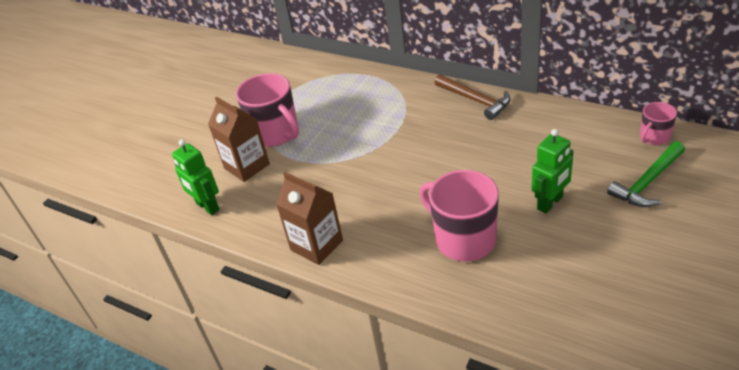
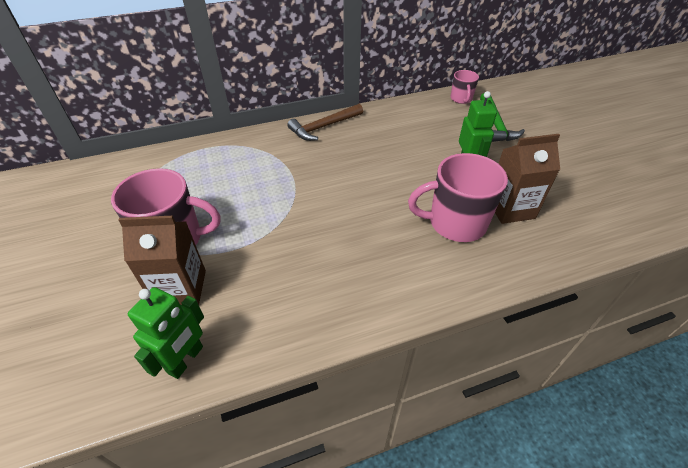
camera: 55 degrees left, 5 degrees up
green robot [172,139,220,215] -> green robot turned 60 degrees counterclockwise [128,287,204,379]
brown carton [276,172,343,265] -> brown carton moved to [495,134,560,224]
brown hammer [434,74,511,120] -> brown hammer turned 150 degrees clockwise [287,104,363,141]

